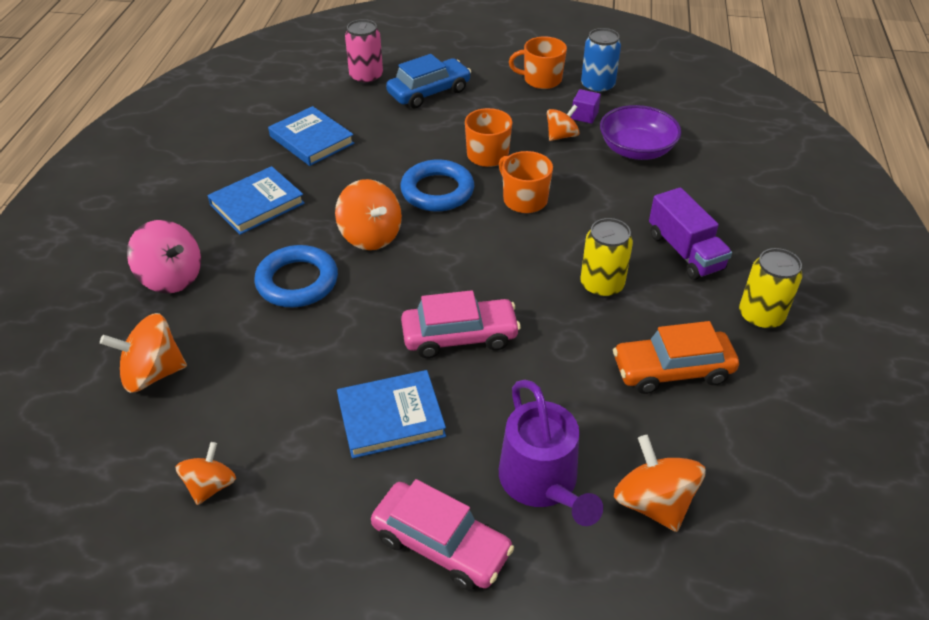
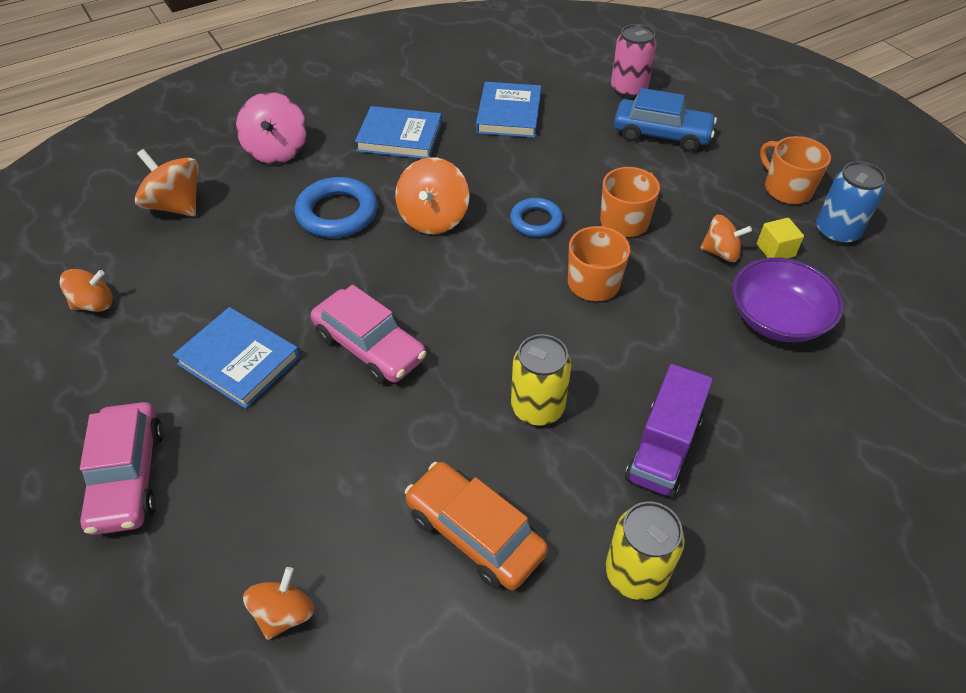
camera: 50 degrees right, 5 degrees up
blue ring [400,159,474,211] -> blue ring [510,198,563,237], size x0.64
purple watering can [499,380,603,526] -> none
purple cube [571,89,601,124] -> yellow cube [757,218,804,258]
orange spinning top [614,435,706,532] -> orange spinning top [243,567,314,640], size x0.65

